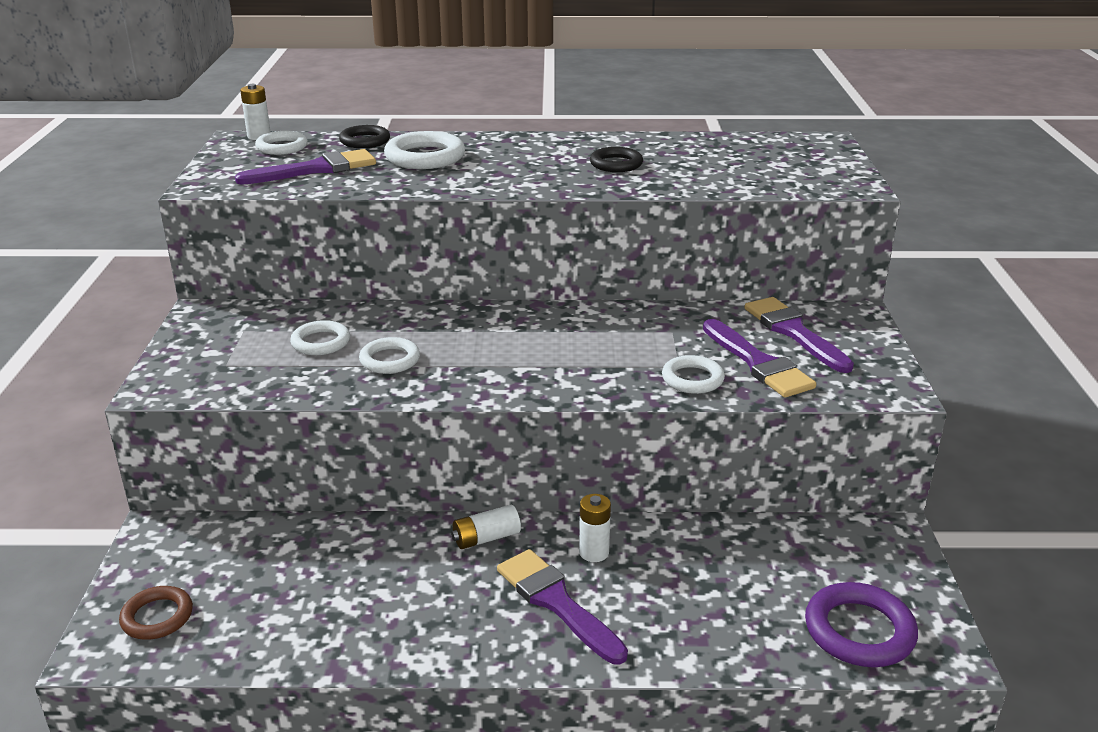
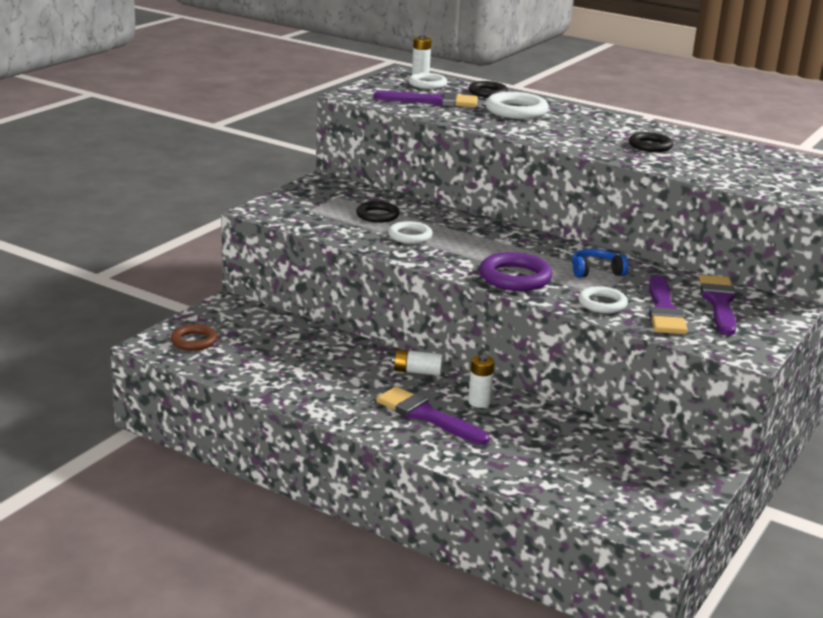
camera: 30 degrees right, 5 degrees down
white ring [290,320,350,355] -> black ring [356,201,399,223]
purple brush [497,549,628,664] -> purple brush turned 45 degrees counterclockwise [376,387,489,445]
purple ring [805,582,918,667] -> purple ring moved to [479,252,553,291]
none -> blue headphones [572,249,629,278]

